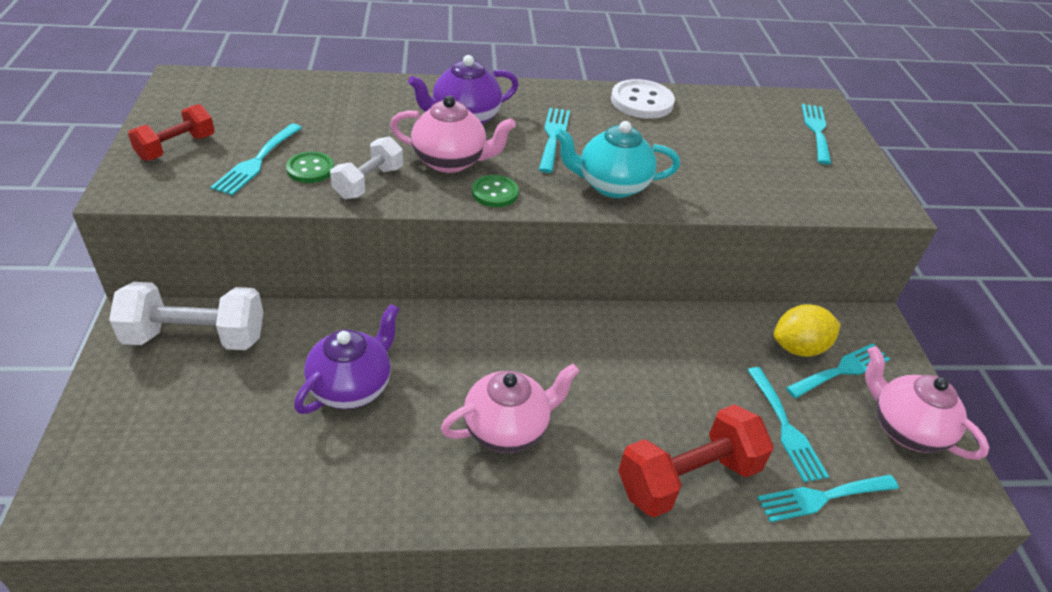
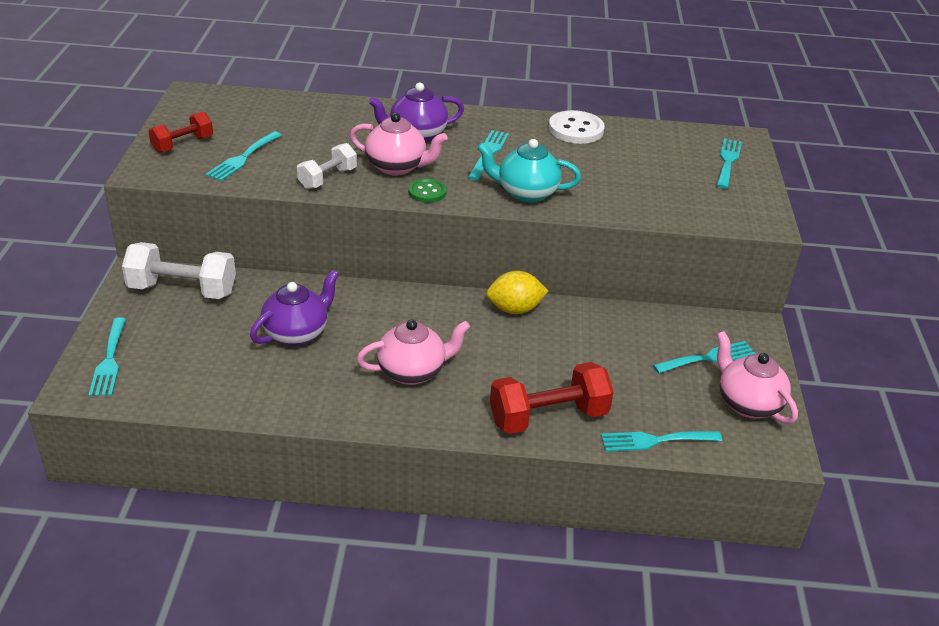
camera: 10 degrees right, 5 degrees down
green button [286,151,334,183] -> none
turquoise fork [747,367,829,482] -> turquoise fork moved to [89,317,126,397]
yellow lemon [774,304,841,357] -> yellow lemon moved to [486,271,548,314]

